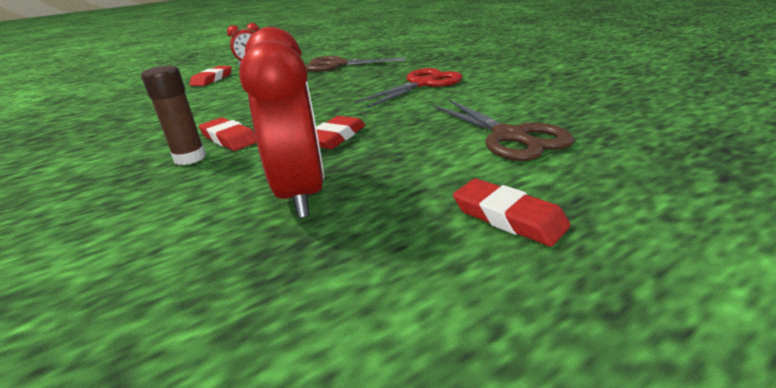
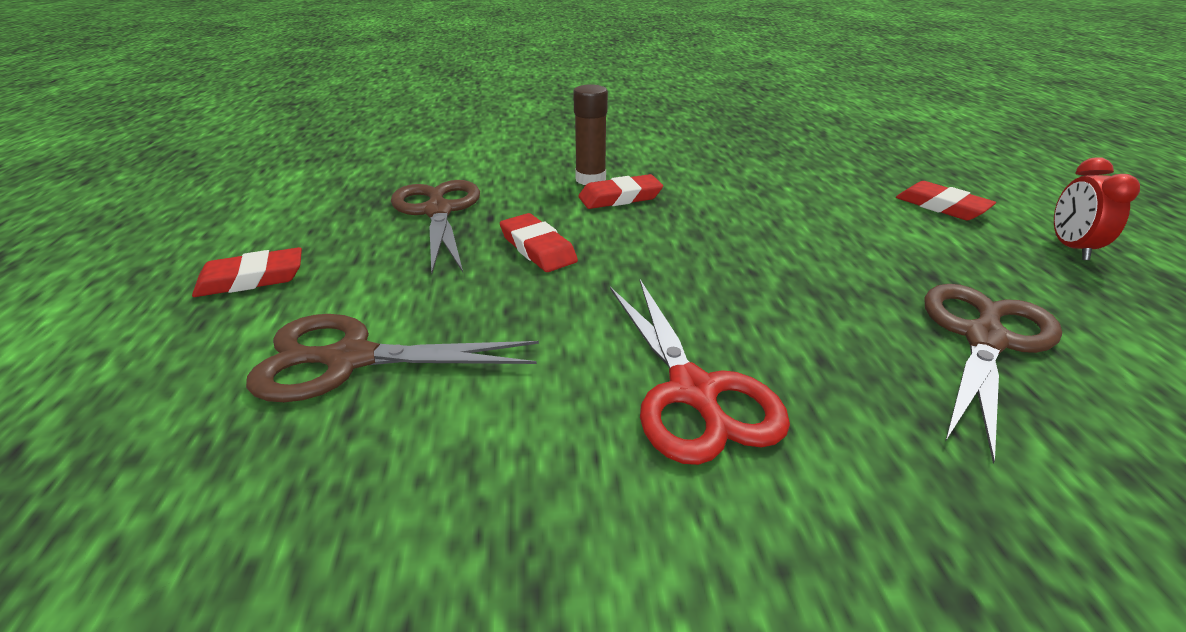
camera: 115 degrees right, 5 degrees up
red clock [239,27,324,218] -> brown scissors [391,180,480,273]

